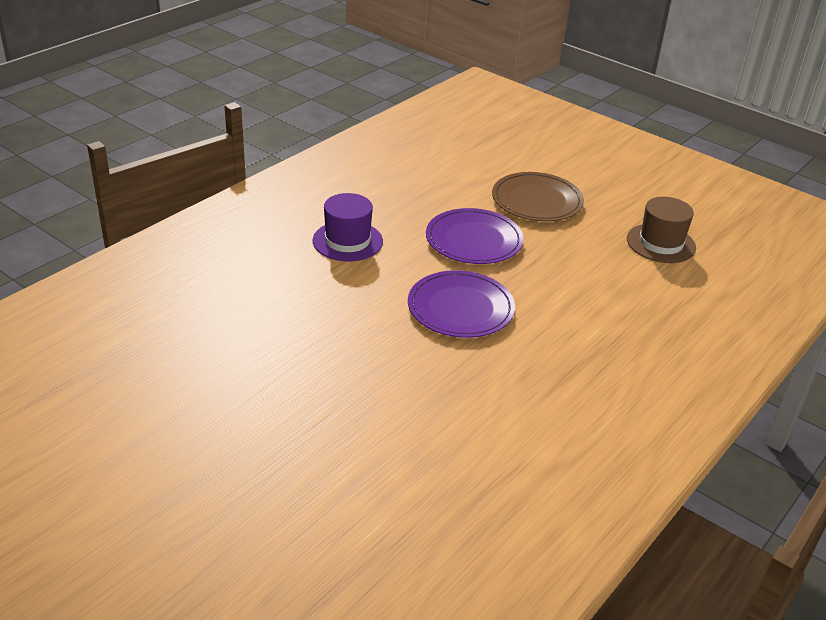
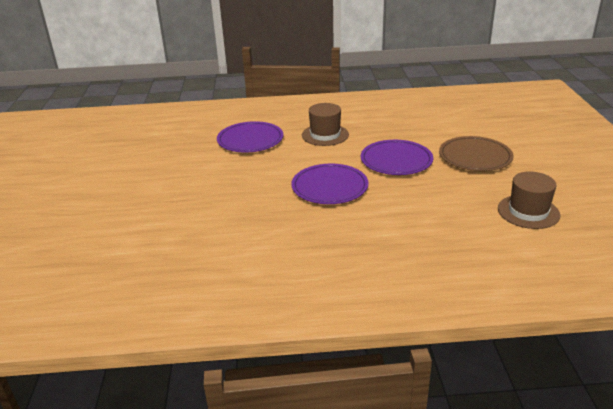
camera: 50 degrees right, 5 degrees down
purple hat [313,193,383,261] -> brown hat [302,103,349,146]
none -> purple plate [217,121,284,152]

